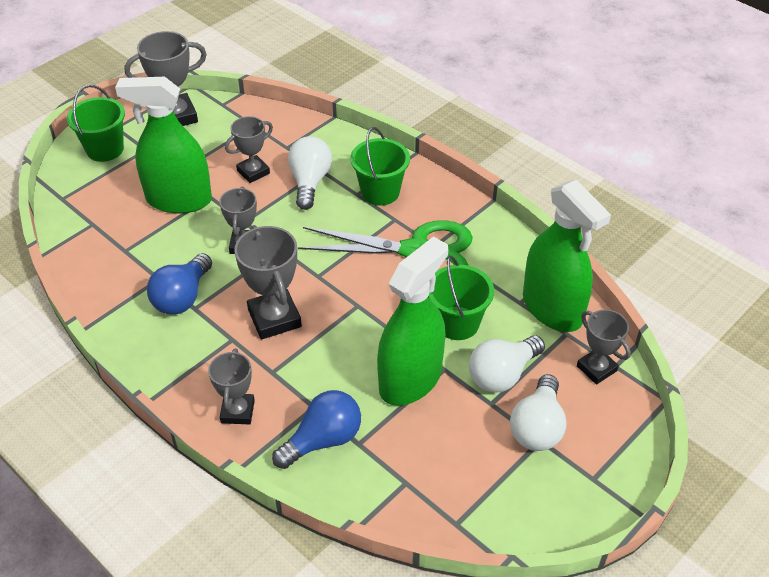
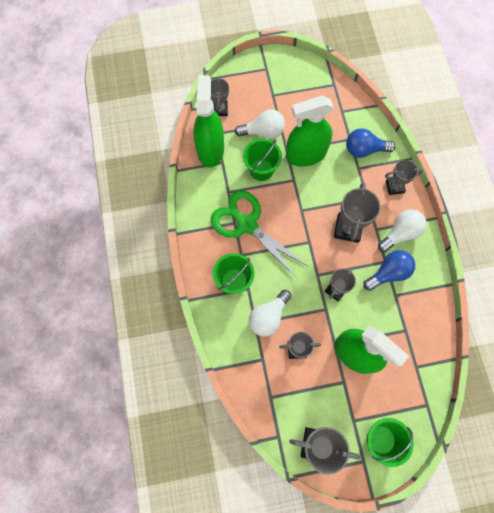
camera: 145 degrees left, 25 degrees up
grey trophy [208,349,255,424] -> grey trophy turned 45 degrees clockwise [385,159,423,195]
white light bulb [510,374,567,451] -> white light bulb moved to [378,209,427,252]

